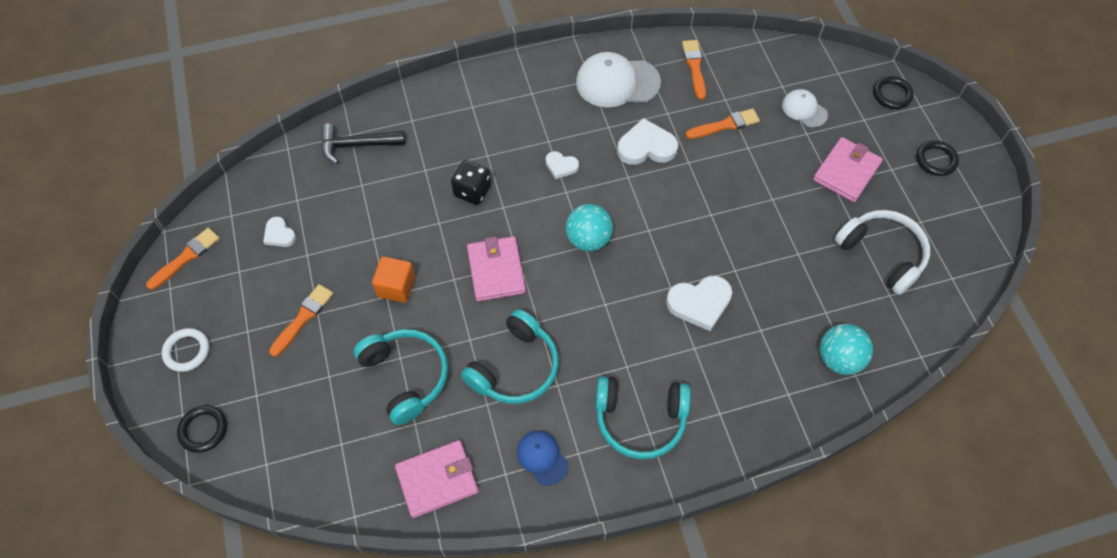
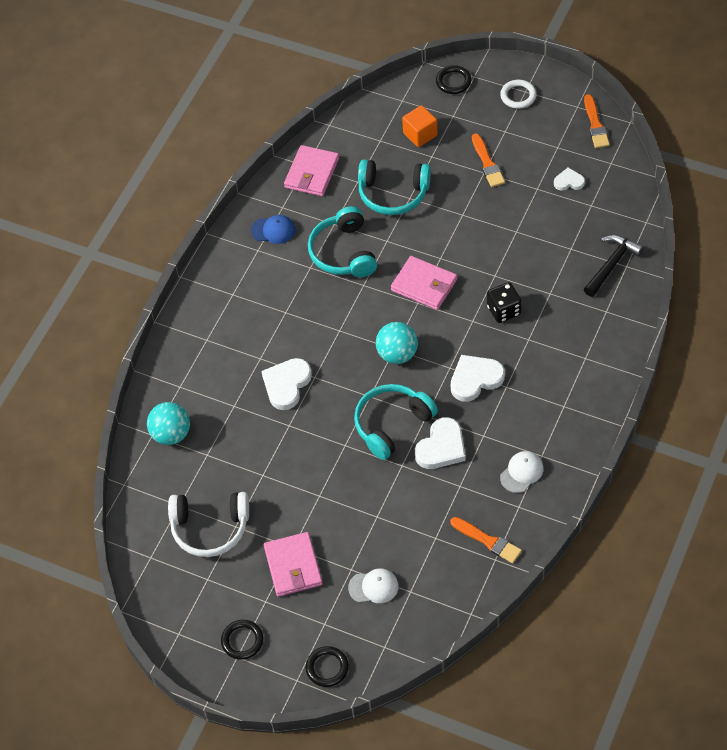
camera: 135 degrees right, 5 degrees down
orange cube [372,256,415,303] -> orange cube moved to [402,105,438,147]
white heart [545,151,579,179] -> white heart [451,355,505,402], size x1.76
white cap [576,52,661,107] -> white cap [500,451,544,493], size x0.56
turquoise headphones [595,376,691,459] -> turquoise headphones moved to [354,384,438,460]
orange brush [686,108,760,139] -> none

